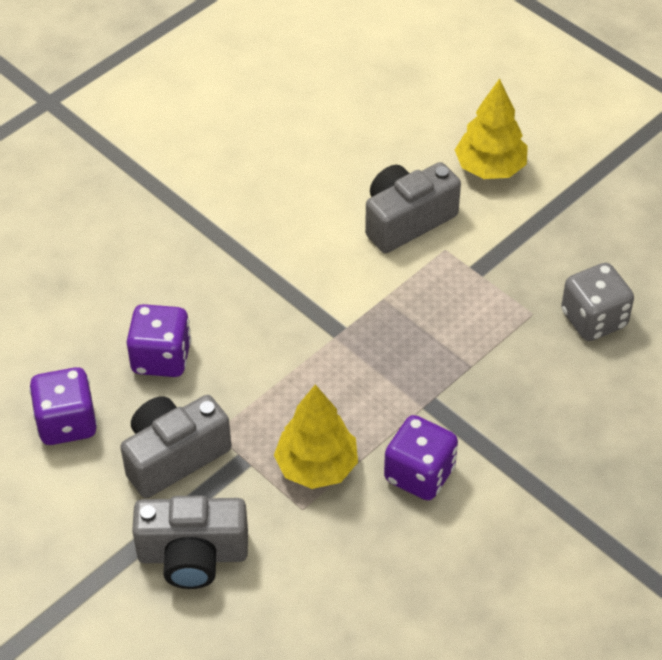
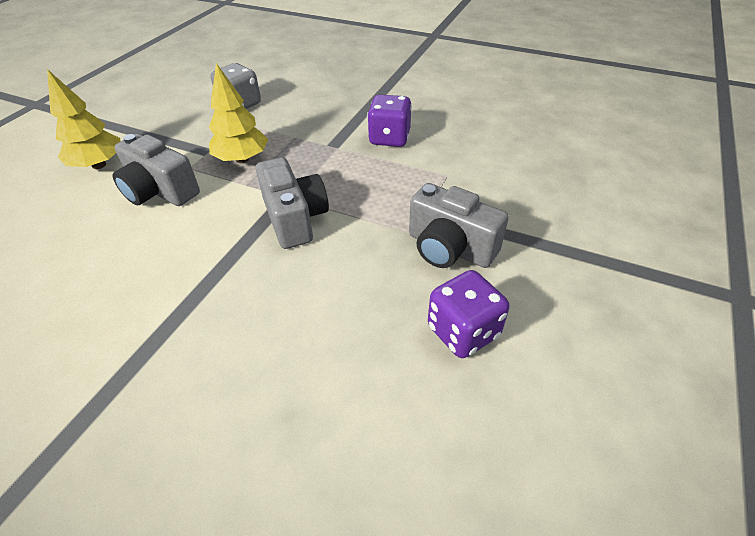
camera: 110 degrees left, 5 degrees down
purple dice [127,304,191,377] -> none
grey camera [132,495,248,589] -> grey camera moved to [256,157,329,249]
yellow tree [274,384,358,489] -> yellow tree moved to [209,63,268,163]

